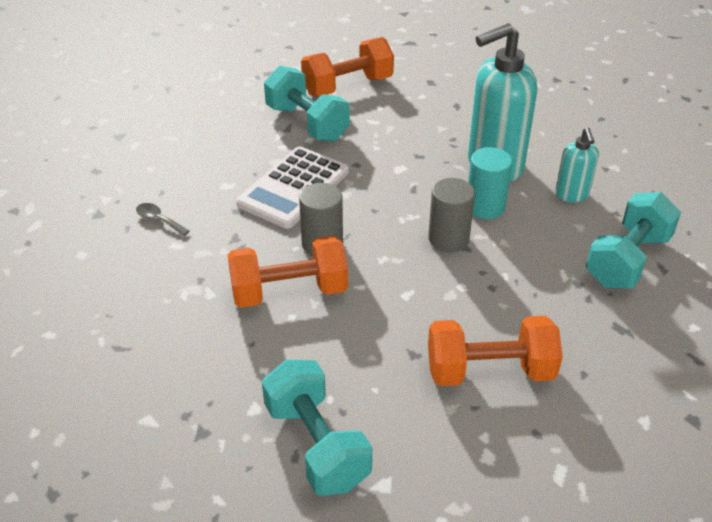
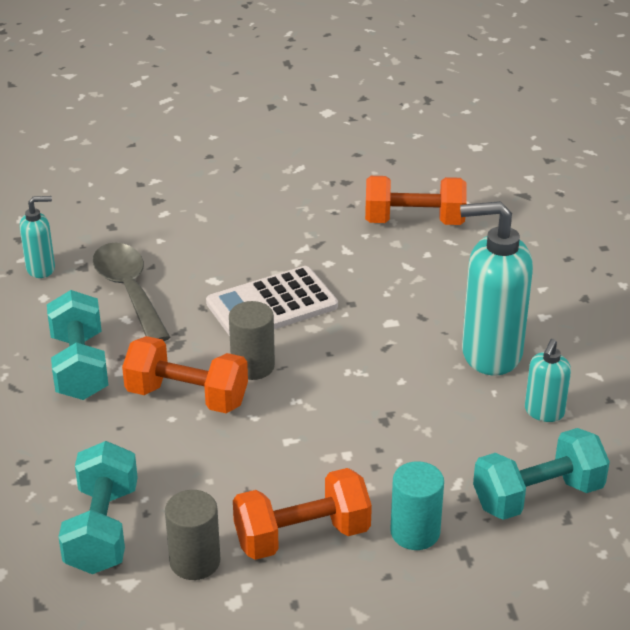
camera: 30 degrees right, 5 degrees down
grey spoon [136,203,190,236] -> grey spoon [93,243,170,341], size x2.35
turquoise dumbbell [264,66,350,142] -> turquoise dumbbell moved to [47,290,108,400]
grey cylinder [428,178,475,252] -> grey cylinder moved to [165,490,220,580]
orange dumbbell [428,316,563,386] -> orange dumbbell turned 45 degrees counterclockwise [233,468,372,560]
turquoise cylinder [468,147,512,219] -> turquoise cylinder moved to [390,461,444,550]
none -> turquoise soap dispenser [20,196,55,278]

